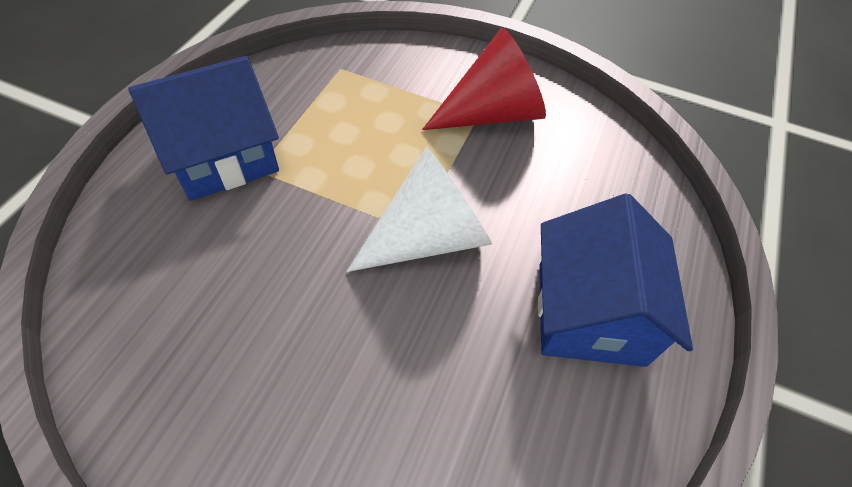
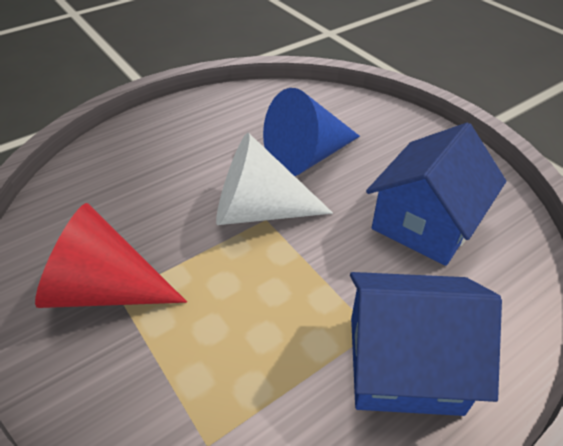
camera: 145 degrees left, 10 degrees down
blue house [538,193,693,367] -> blue house moved to [366,123,506,266]
none -> blue cone [263,88,360,176]

